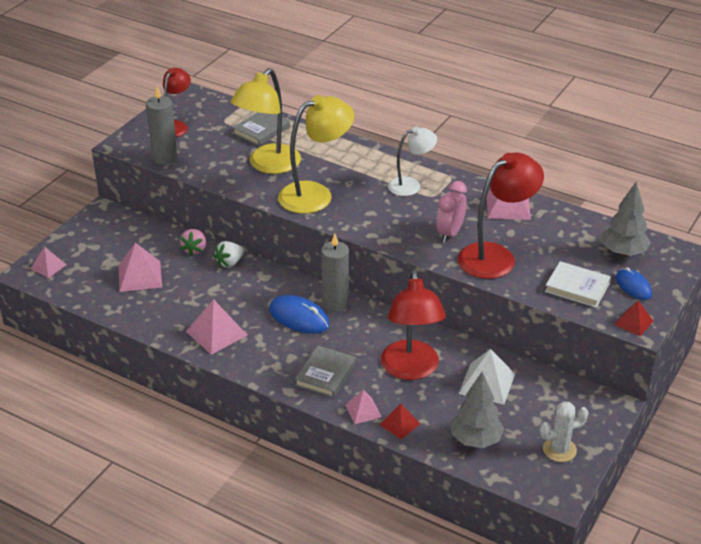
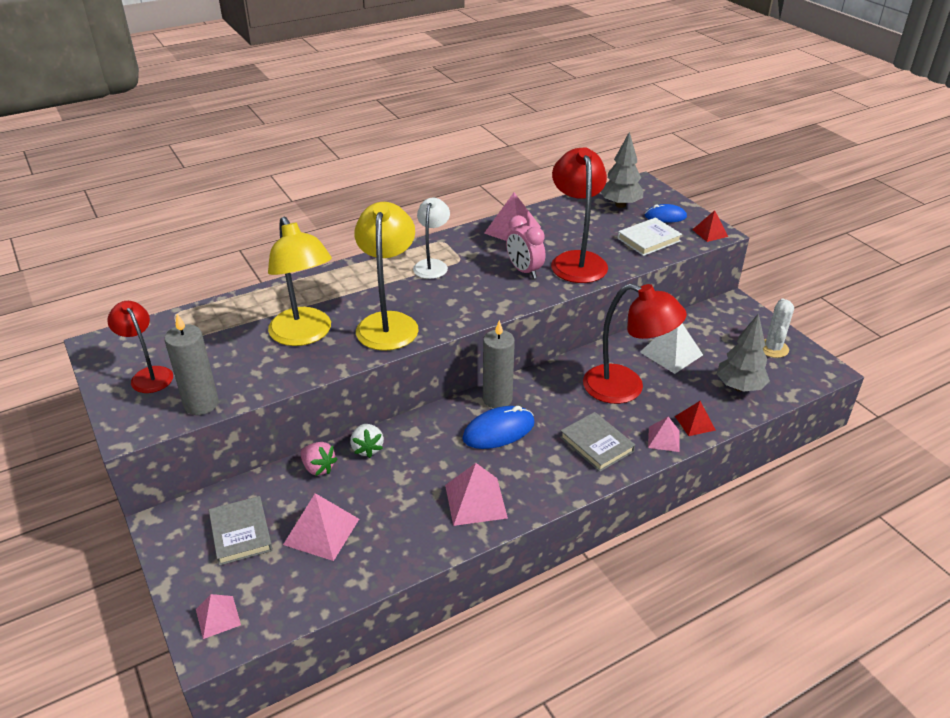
camera: 60 degrees left, 0 degrees up
grey book [232,112,290,146] -> grey book moved to [209,496,273,566]

